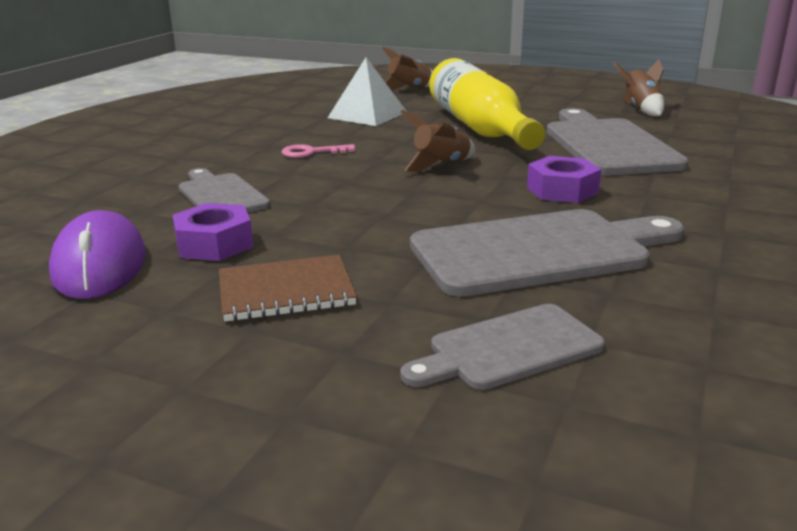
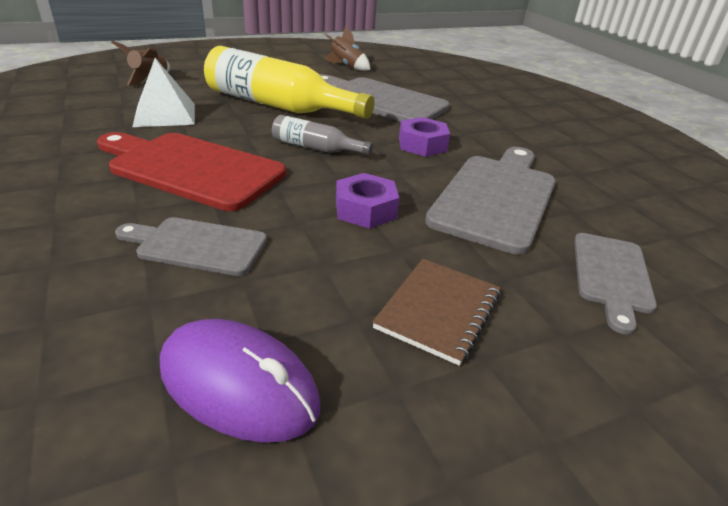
camera: 50 degrees left, 10 degrees up
purple nut [173,203,253,261] -> purple nut moved to [336,173,399,229]
pink key [281,144,355,158] -> red cutting board [97,132,286,211]
brown rocket [401,110,475,172] -> grey bottle [272,115,373,156]

